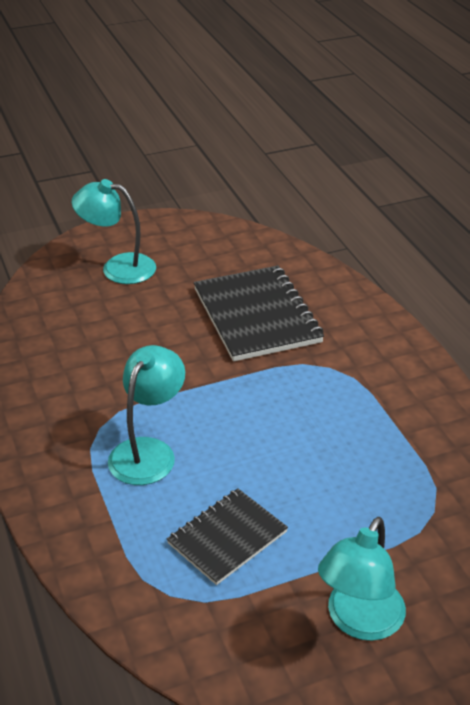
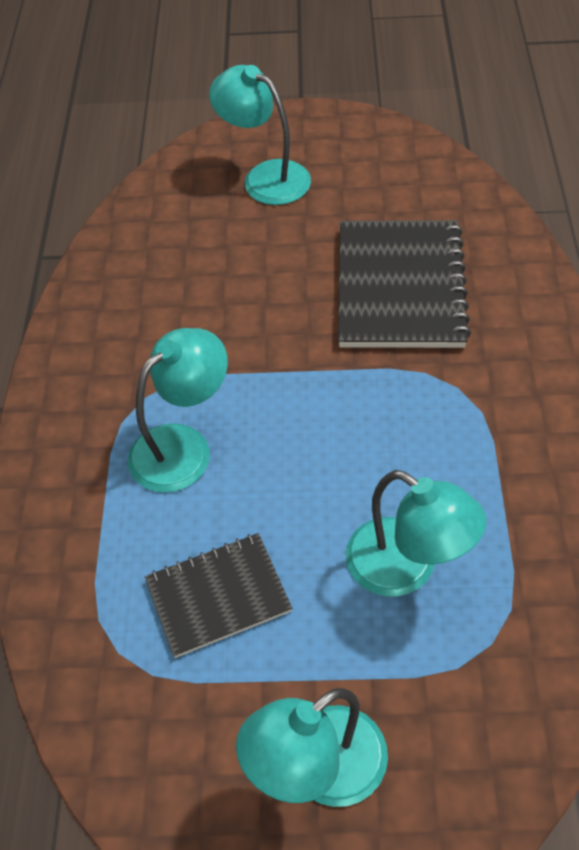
camera: 25 degrees right, 15 degrees up
none -> turquoise lamp [346,470,486,597]

